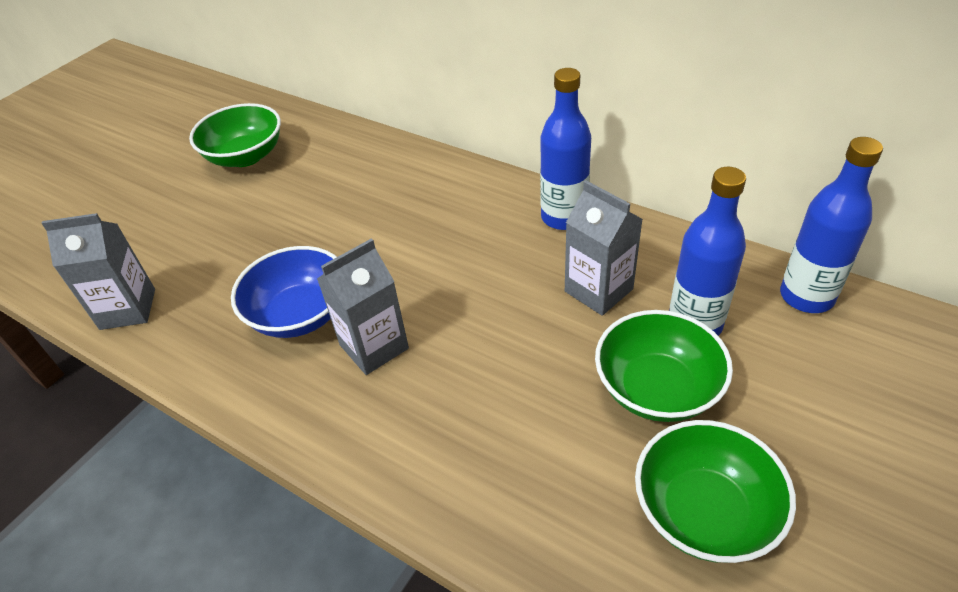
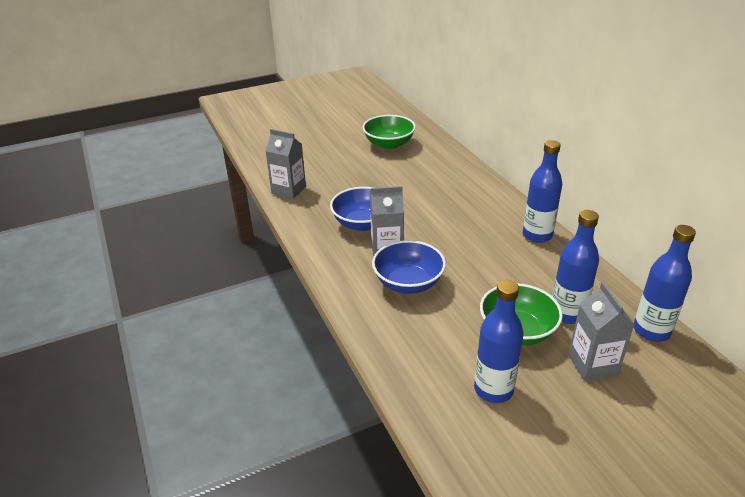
camera: 30 degrees right, 10 degrees down
grey carton [565,180,643,316] -> grey carton moved to [568,282,635,381]
green bowl [635,420,796,563] -> blue bottle [474,280,524,403]
none -> blue bowl [372,240,446,294]

